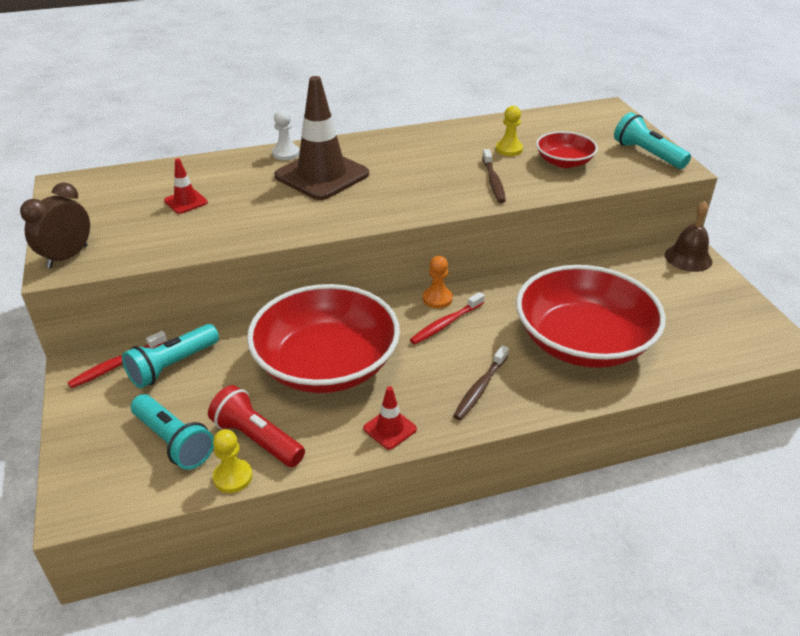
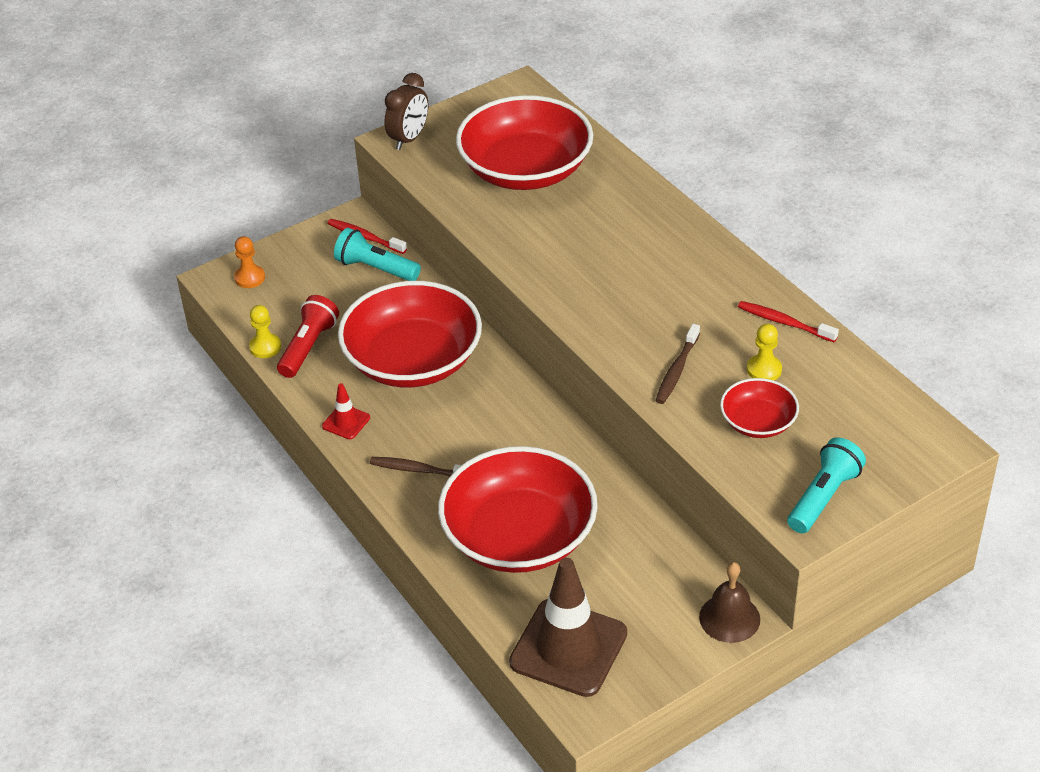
camera: 75 degrees right, 5 degrees up
brown clock [20,182,90,268] -> brown clock turned 105 degrees clockwise [384,73,428,150]
turquoise flashlight [131,394,214,470] -> none
red traffic cone [164,158,208,214] -> red bowl [456,95,593,190]
white pawn [272,110,300,161] -> none
brown traffic cone [274,76,369,200] -> brown traffic cone moved to [509,558,627,697]
red toothbrush [410,292,485,344] -> red toothbrush moved to [738,301,839,342]
orange pawn [423,256,453,308] -> orange pawn moved to [234,236,265,288]
brown toothbrush [482,149,506,203] -> brown toothbrush turned 45 degrees counterclockwise [655,324,700,404]

